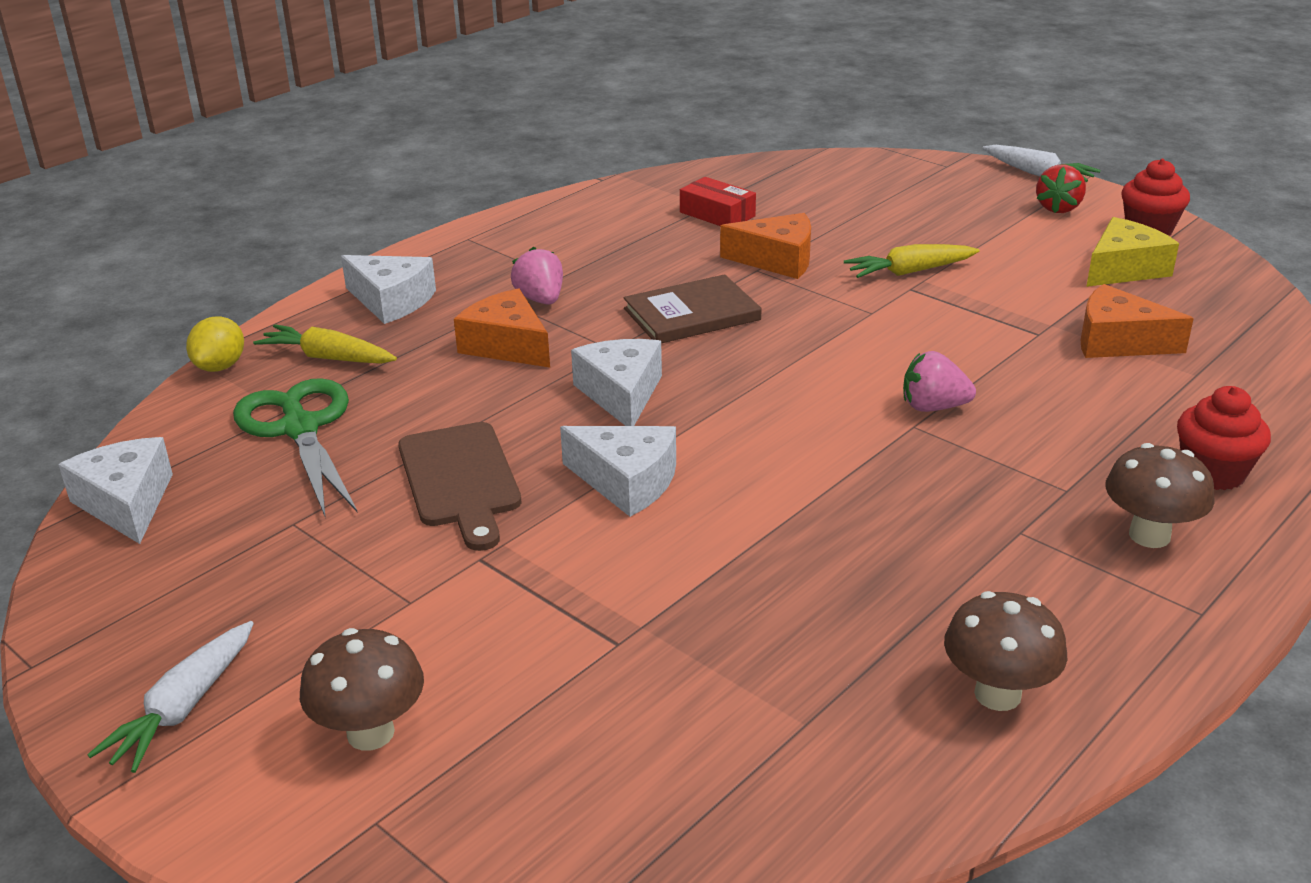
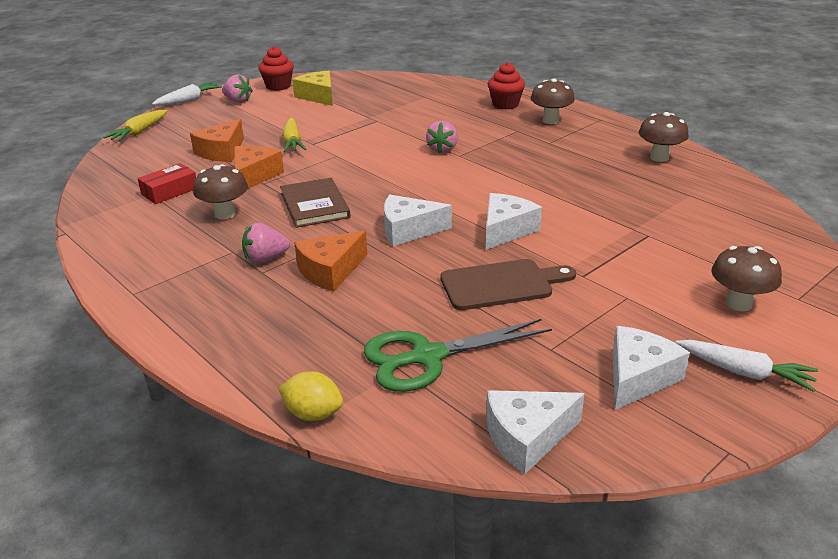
camera: 85 degrees left, 0 degrees up
yellow carrot [253,325,397,364] -> yellow carrot moved to [103,110,167,141]
white cheese [341,255,436,324] -> white cheese moved to [613,326,690,410]
red strawberry [1036,165,1086,213] -> pink strawberry [222,74,253,103]
orange cheese [1081,284,1194,358] -> orange cheese moved to [190,119,244,162]
none -> brown mushroom [193,164,248,220]

